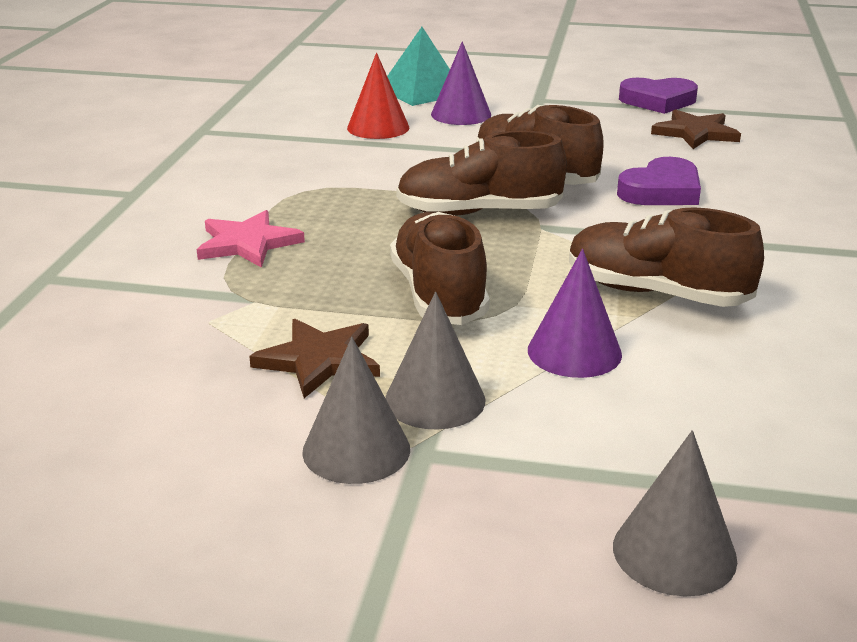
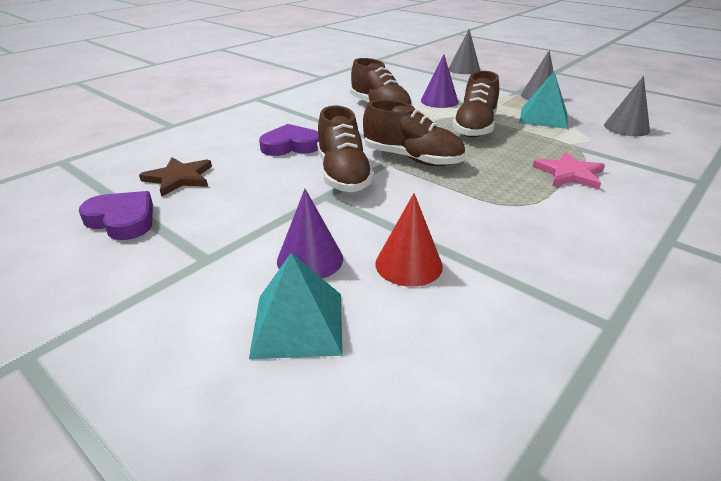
camera: 150 degrees left, 5 degrees up
brown star [249,319,380,398] -> turquoise pyramid [519,72,568,129]
grey cone [385,291,485,429] -> grey cone moved to [604,76,650,136]

